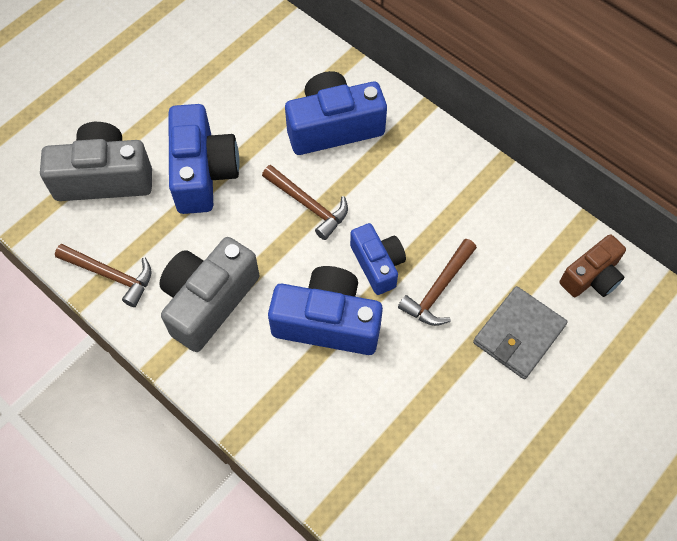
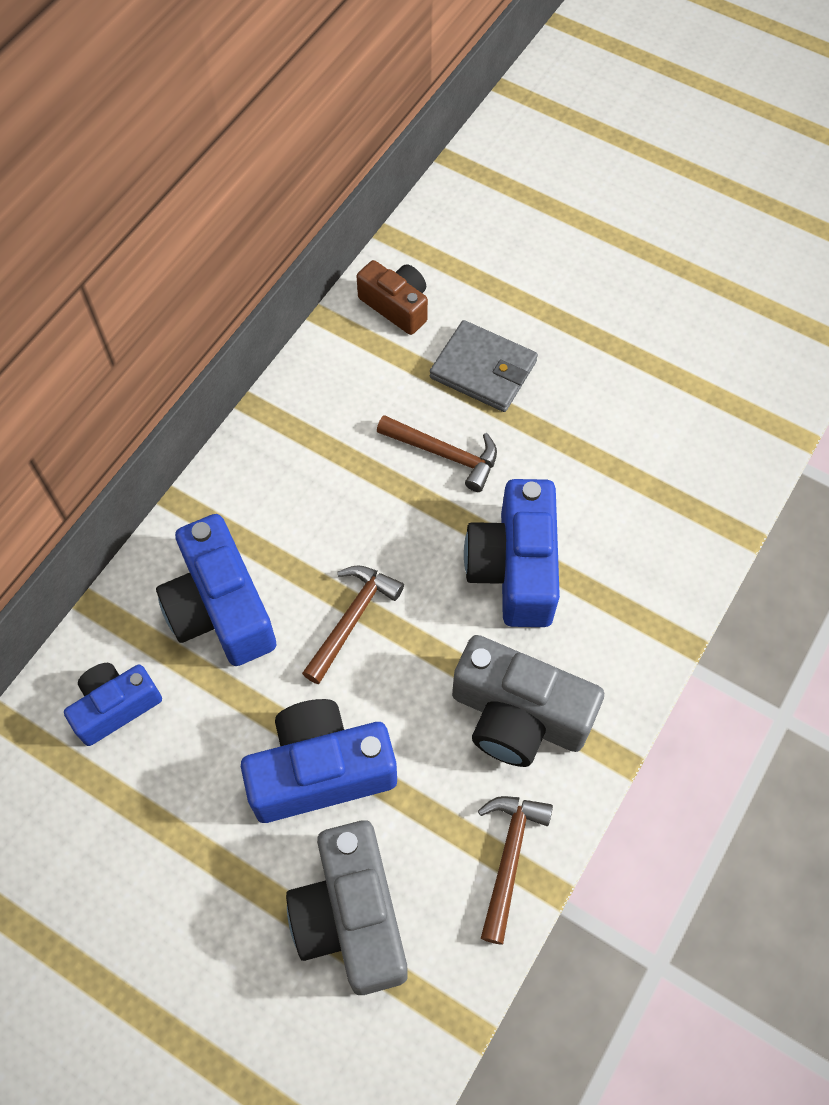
camera: 100 degrees left, 0 degrees up
blue camera [350,223,406,295] -> blue camera moved to [64,663,162,746]

